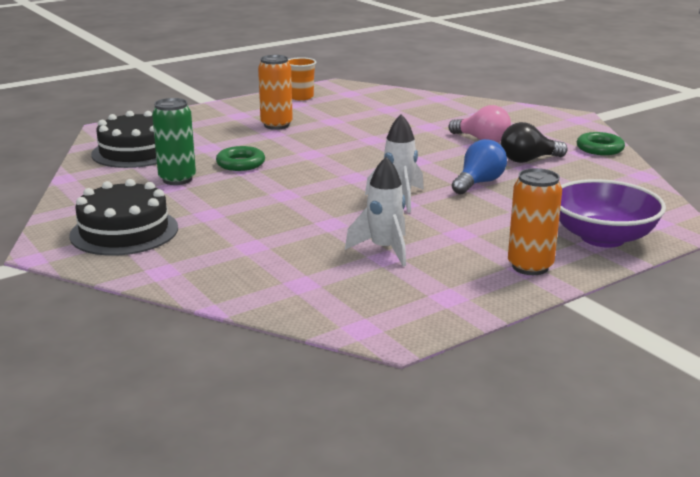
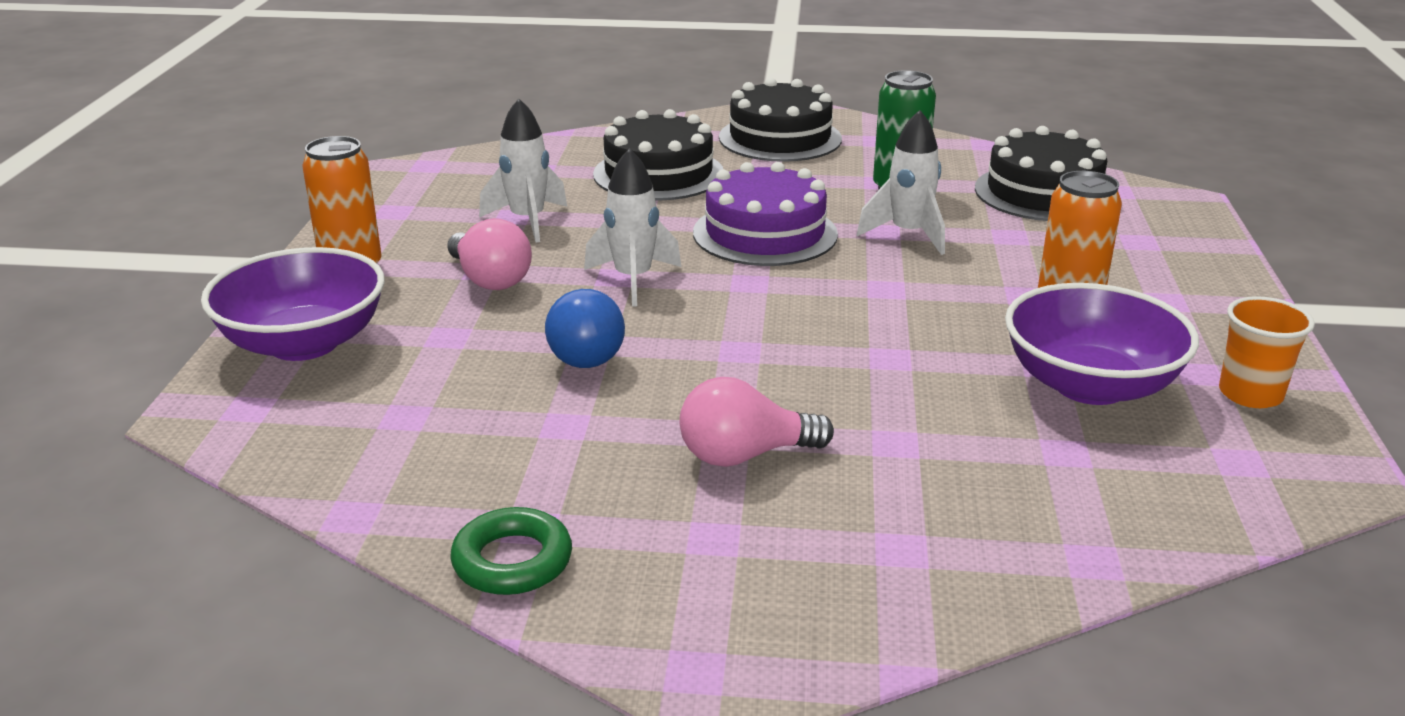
camera: 130 degrees right, 5 degrees up
green ring [216,146,265,171] -> white rocket [857,110,945,255]
black light bulb [501,122,568,163] -> none
none -> pink light bulb [447,218,532,290]
none -> black cake [593,109,723,201]
none -> purple cake [693,162,838,266]
none -> purple bowl [1005,283,1199,405]

